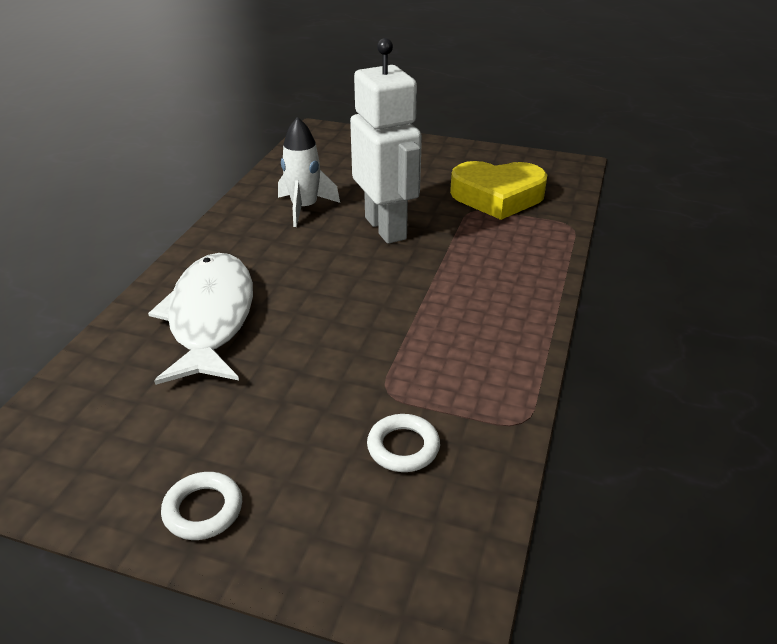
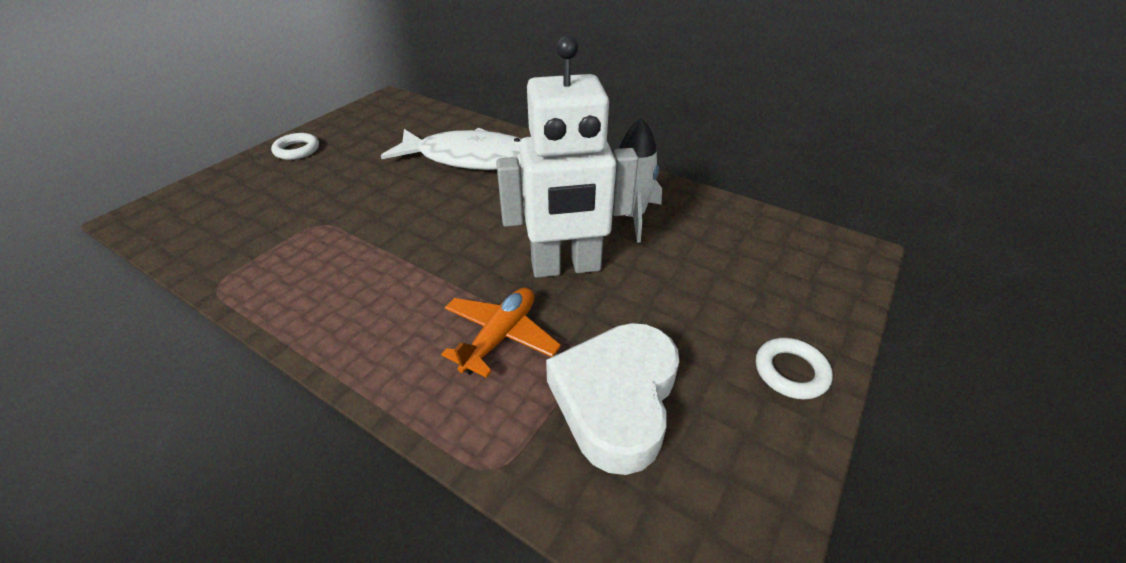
camera: 105 degrees right, 5 degrees up
white ring [367,414,440,472] -> white ring moved to [756,338,833,399]
yellow heart [450,161,547,220] -> white heart [546,323,679,475]
none -> orange plane [441,287,561,378]

